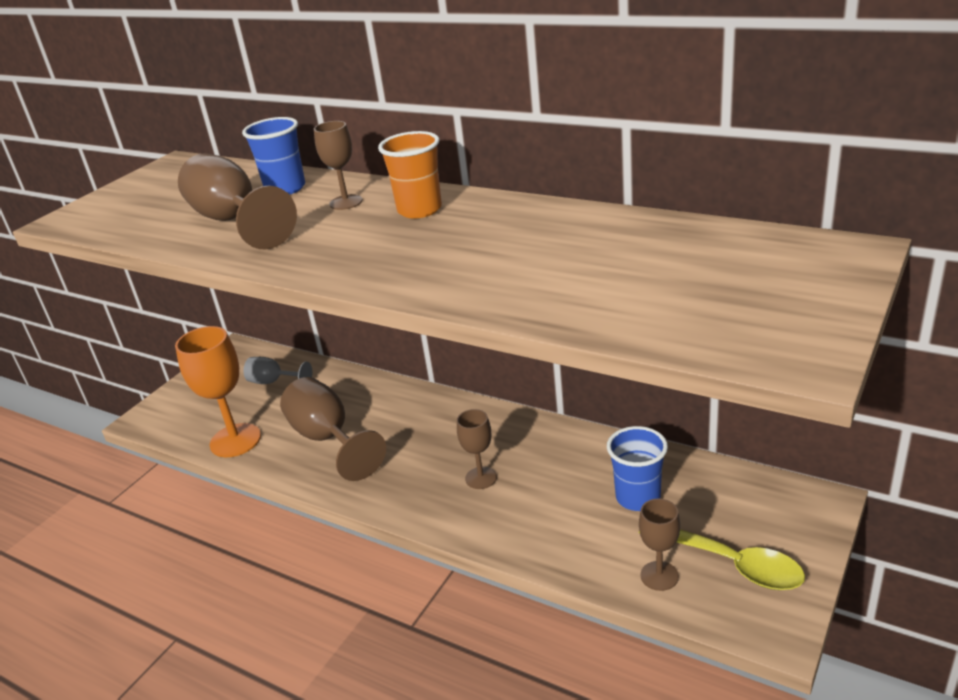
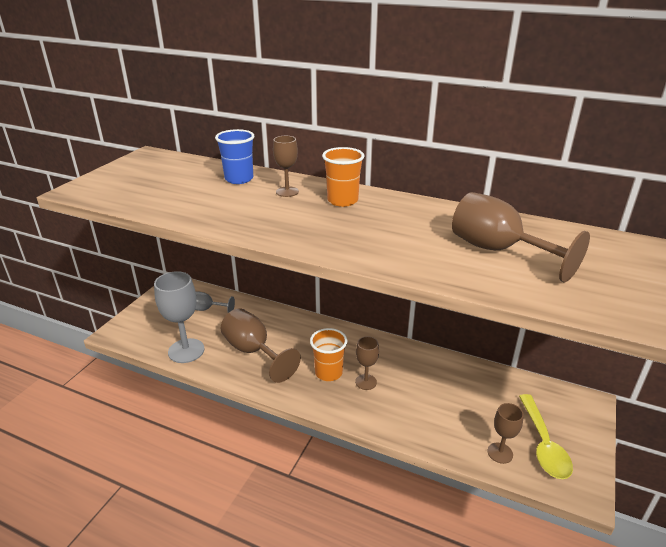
camera: 10 degrees left, 0 degrees up
orange goblet [175,326,261,457] -> grey goblet [154,271,204,363]
brown goblet [178,153,297,250] -> brown goblet moved to [452,192,590,282]
blue cup [607,426,668,511] -> none
yellow spoon [639,530,805,590] -> yellow spoon turned 60 degrees clockwise [519,394,573,479]
none -> orange cup [310,328,347,381]

